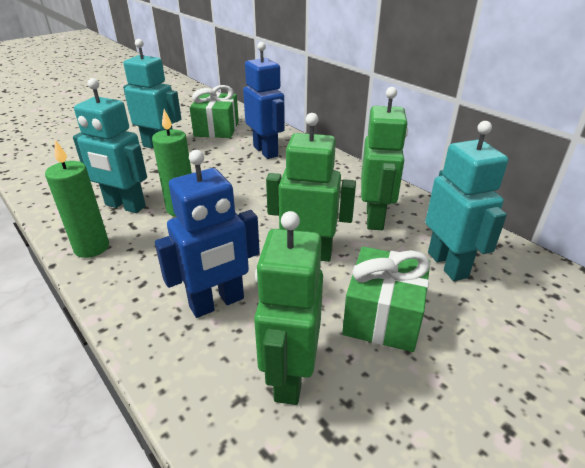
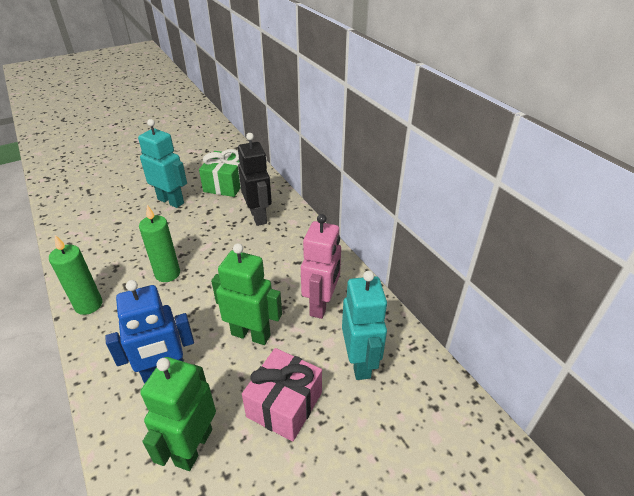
camera: 10 degrees right, 5 degrees up
turquoise robot [73,78,147,213] -> none
blue robot [243,42,285,159] -> black robot [238,133,272,226]
green gift [342,247,430,352] -> pink gift [242,348,322,442]
green robot [361,87,408,230] -> pink robot [301,214,341,319]

